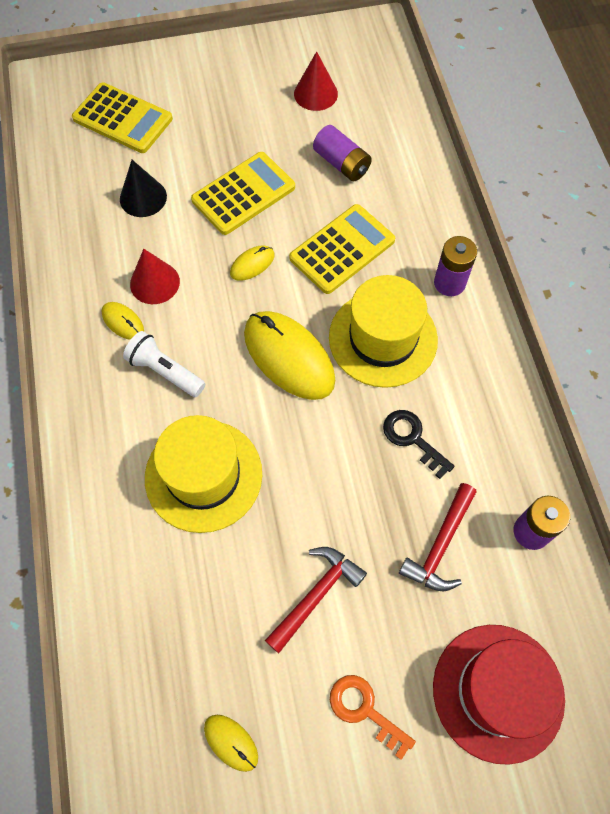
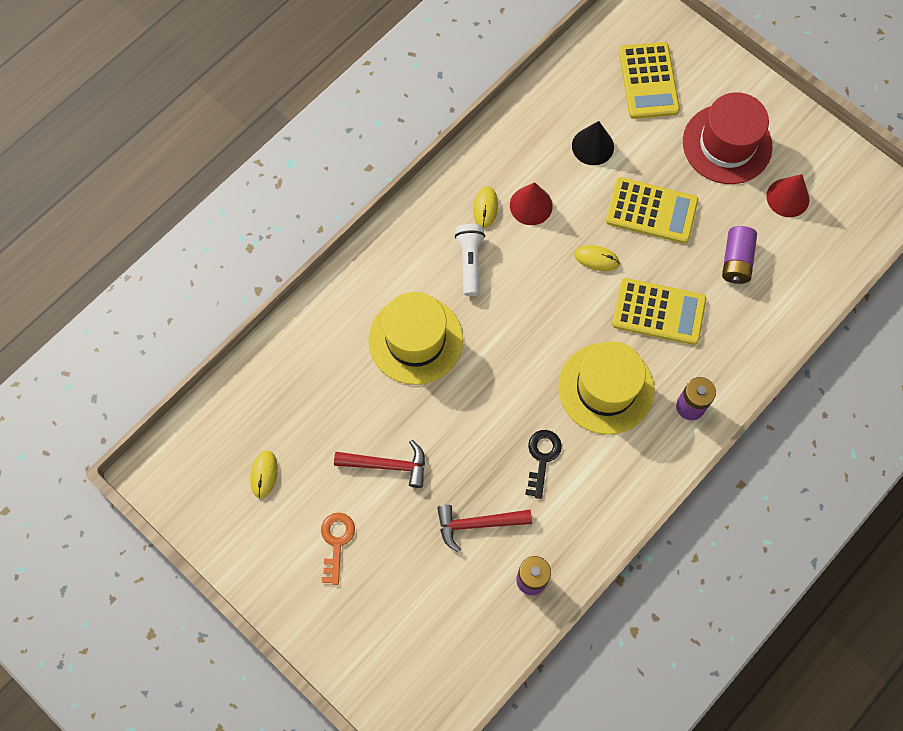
camera: 55 degrees right, 5 degrees up
yellow mouse [244,311,335,400] -> none
red hat [433,625,565,765] -> red hat moved to [683,92,773,184]

